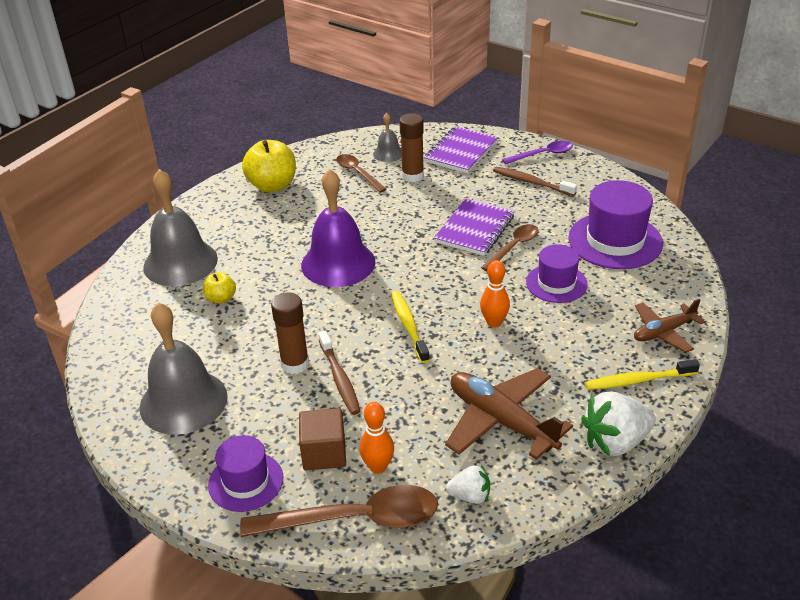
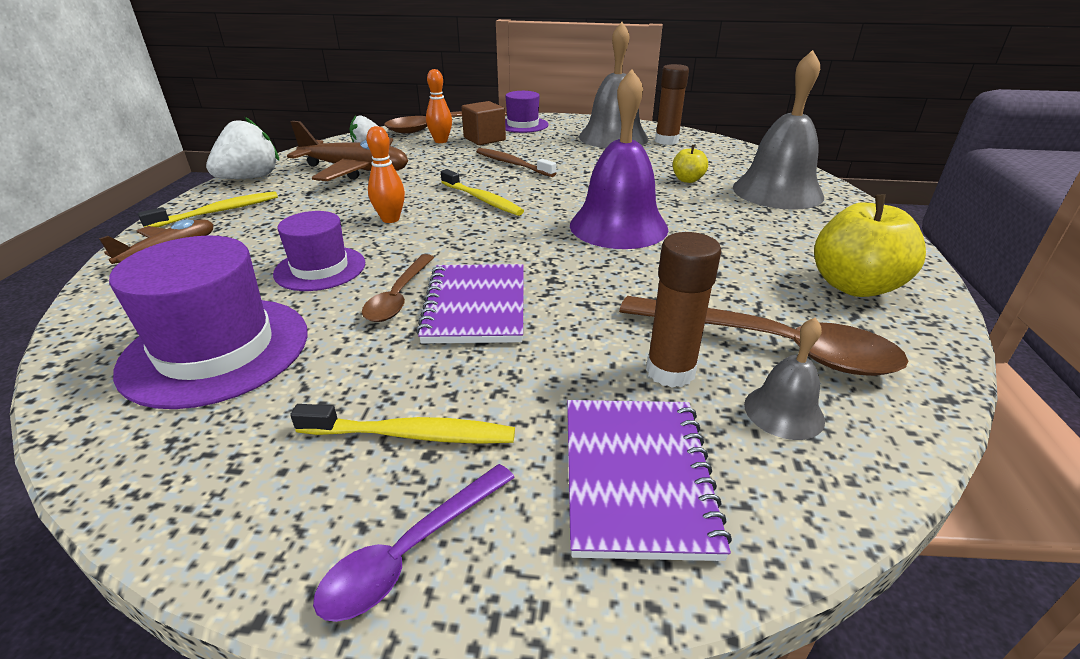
camera: 150 degrees right, 5 degrees down
brown glue stick [271,292,309,374] -> brown glue stick moved to [655,64,689,145]
brown spoon [336,154,386,193] -> brown spoon [619,296,908,376], size x1.72
brown toothbrush [493,167,577,196] -> yellow toothbrush [290,404,515,444]

